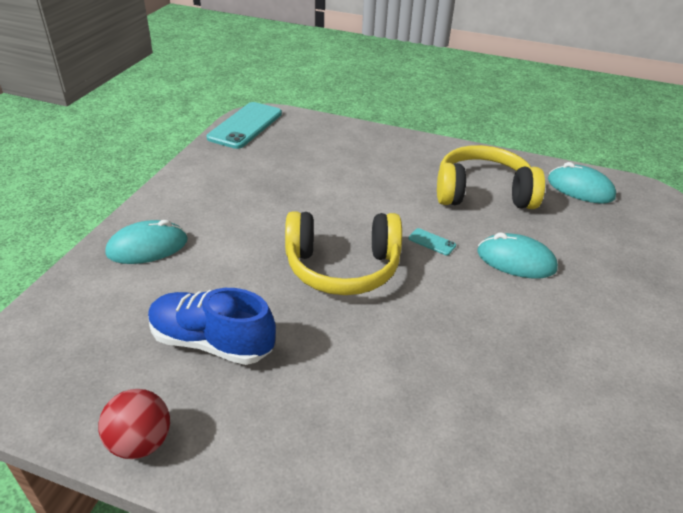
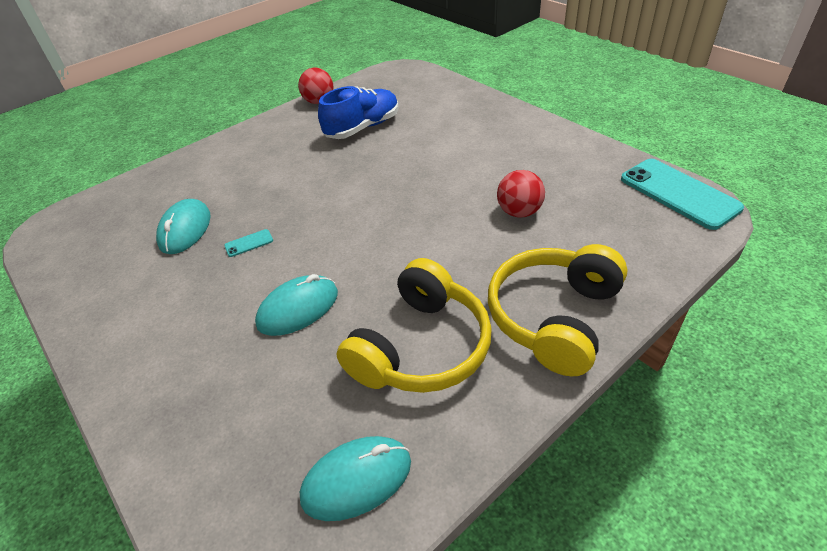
camera: 125 degrees right, 5 degrees up
turquoise mouse [106,220,187,264] -> turquoise mouse moved to [156,199,211,254]
yellow headphones [285,211,402,295] -> yellow headphones moved to [488,244,627,377]
turquoise phone [409,228,456,255] -> turquoise phone moved to [224,229,273,257]
none -> red ball [497,170,545,218]

